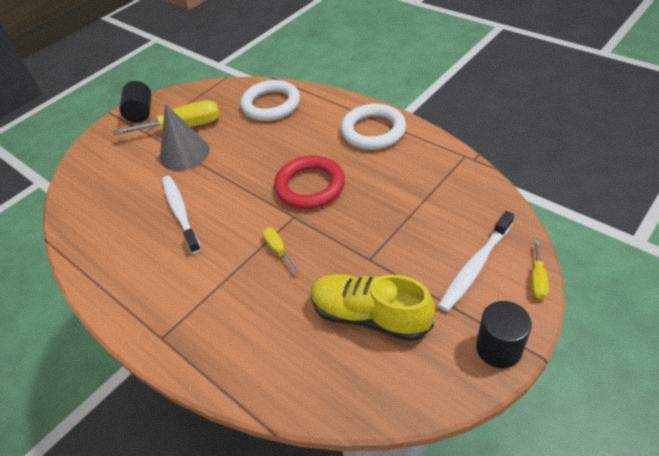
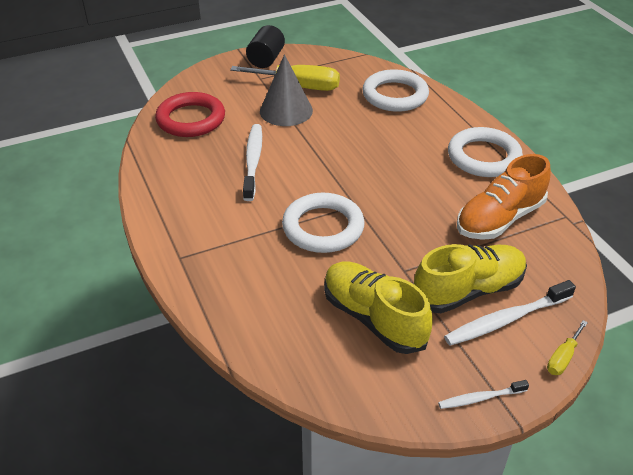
camera: 20 degrees right, 5 degrees down
yellow screwdriver [262,228,298,273] -> white ring [282,193,365,253]
red ring [274,155,345,209] -> red ring moved to [155,92,225,137]
black cylinder [476,301,532,368] -> white toothbrush [438,380,529,409]
none -> yellow shoe [414,244,527,313]
none -> orange shoe [457,154,551,240]

